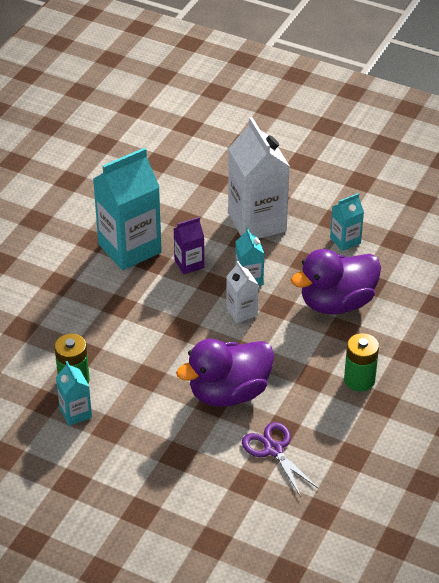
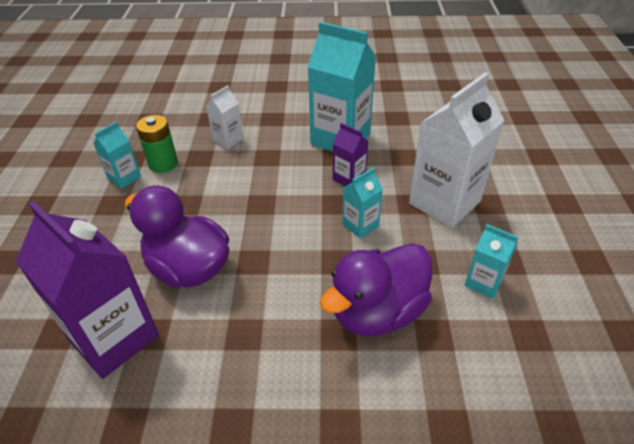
camera: 65 degrees right, 0 degrees up
white carton [226,261,259,323] -> white carton moved to [206,85,243,149]
purple scissors [242,422,319,497] -> purple carton [16,201,159,379]
purple duck [291,249,381,315] -> purple duck turned 75 degrees counterclockwise [320,243,432,336]
green battery [344,333,379,392] -> none

